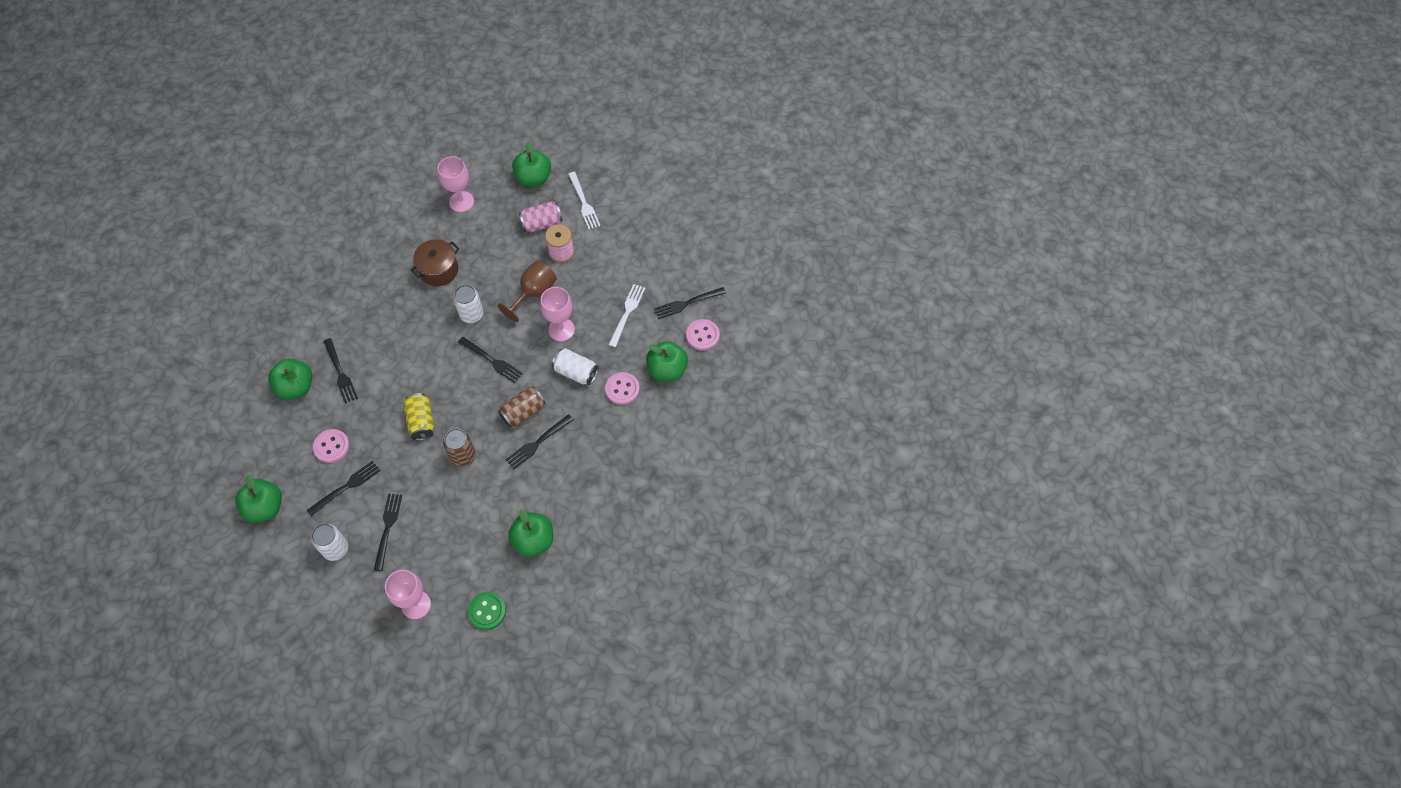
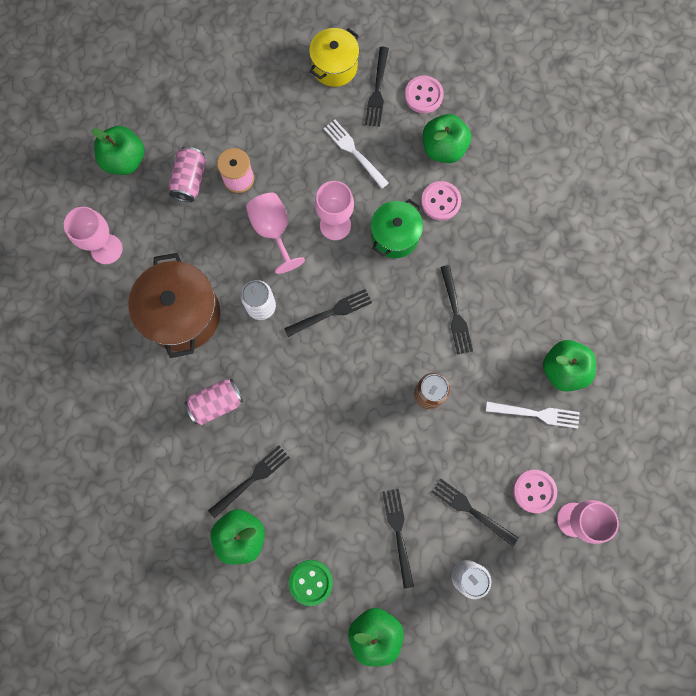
camera: 60 degrees left, 15 degrees up
pink button [313,429,350,463] -> pink button moved to [513,470,557,513]
black fork [323,338,358,403] -> black fork turned 45 degrees counterclockwise [208,445,290,518]
yellow can [403,393,435,441] -> none
brown pot [411,239,459,286] -> brown pot [128,253,220,358], size x1.58
green button [468,592,506,630] -> green button moved to [289,560,333,606]
brown goblet [498,261,557,322] -> pink goblet [246,193,305,274]
brown can [498,386,545,428] -> none
white can [552,348,599,385] -> green pot [371,199,423,258]
white fork [568,172,600,229] -> white fork moved to [486,402,580,428]
none -> pink can [185,379,243,425]
none -> yellow pot [309,28,359,87]

